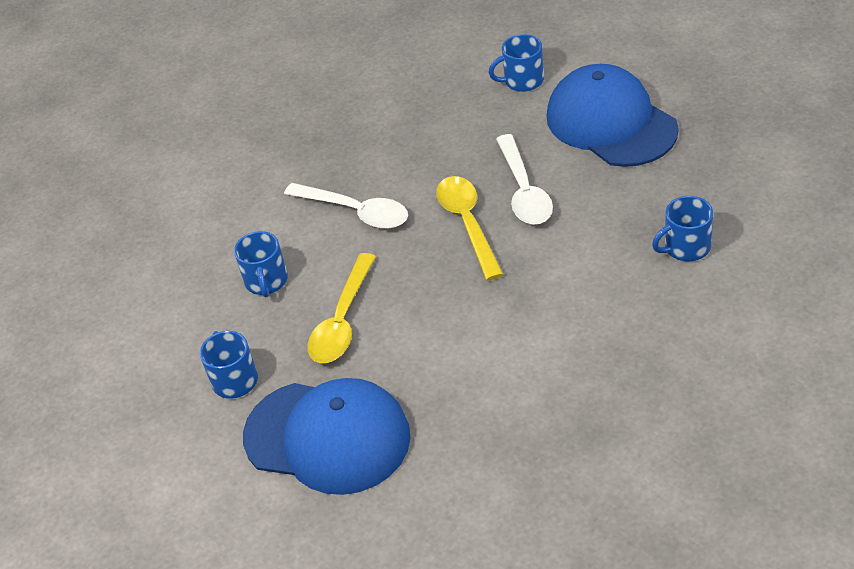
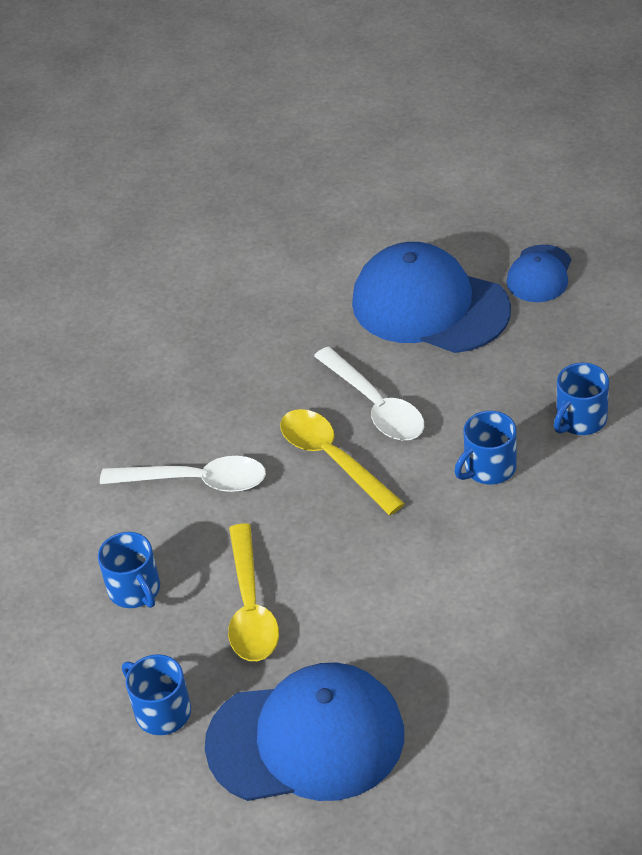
camera: 25 degrees left, 0 degrees up
blue mug [488,34,544,92] -> blue mug moved to [454,411,517,484]
none -> blue cap [507,245,571,302]

